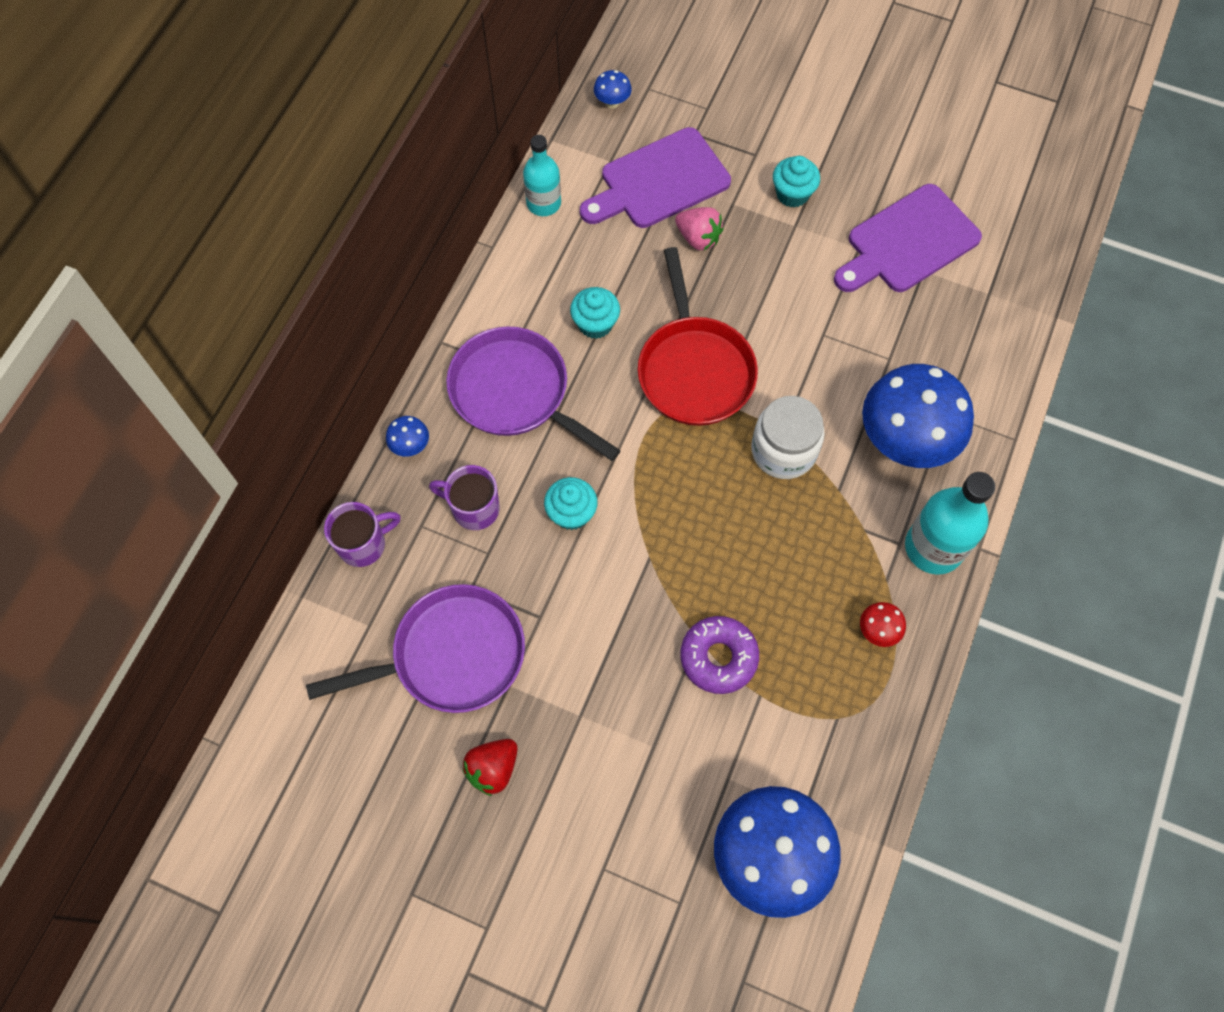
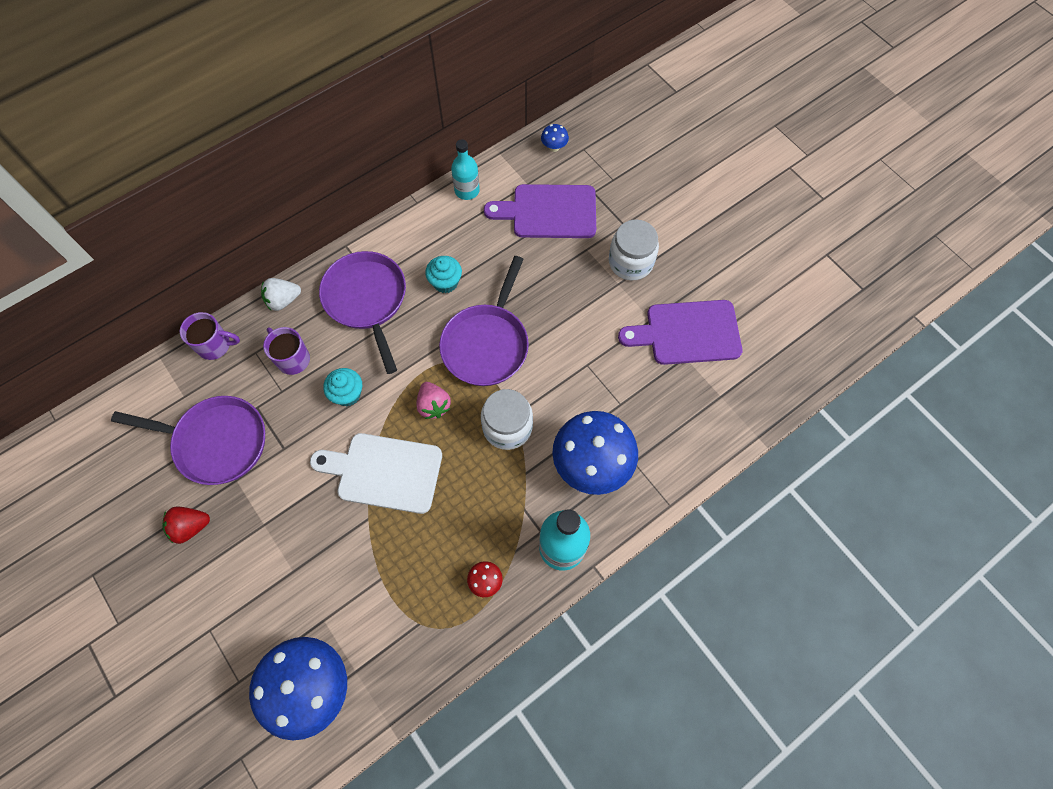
camera: 30 degrees right, 0 degrees up
blue mushroom [386,416,429,457] -> white strawberry [261,278,301,311]
red pan [638,247,758,426] -> purple pan [439,256,529,386]
pink strawberry [675,207,724,250] -> pink strawberry moved to [416,382,451,419]
purple donut [680,616,759,694] -> none
turquoise cupcake [773,156,820,208] -> white jar [609,220,659,280]
none -> white cutting board [310,433,442,514]

